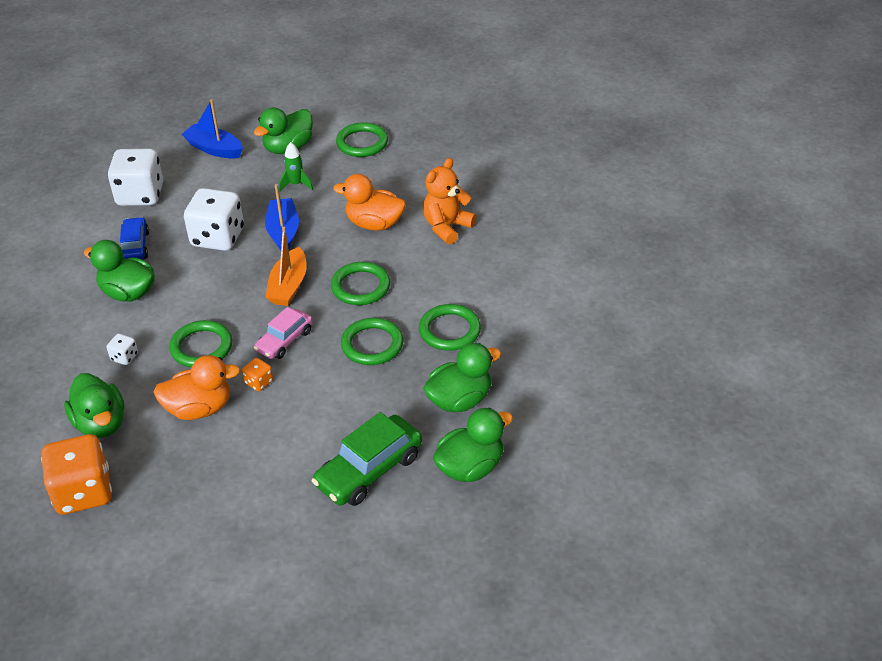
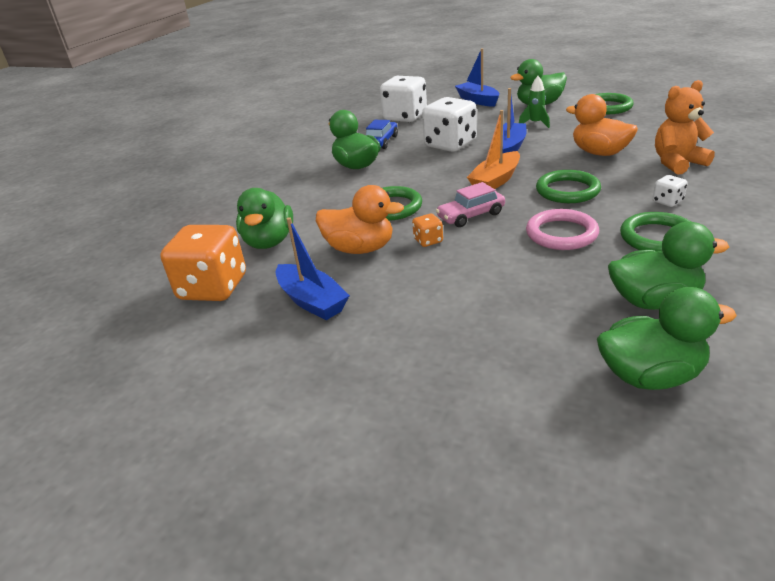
camera: 30 degrees right, 10 degrees down
white dice [106,333,138,365] -> white dice moved to [652,175,688,207]
green car [312,412,422,506] -> none
green ring [341,318,403,365] -> pink ring [526,209,599,250]
none -> blue boat [276,217,350,320]

